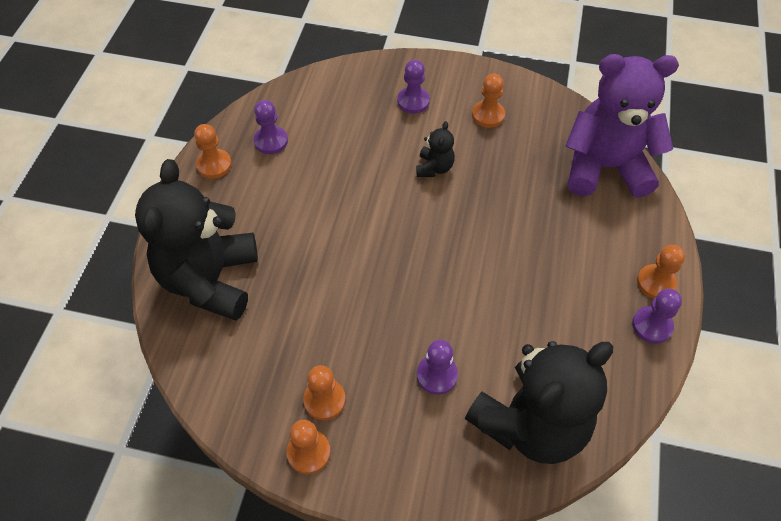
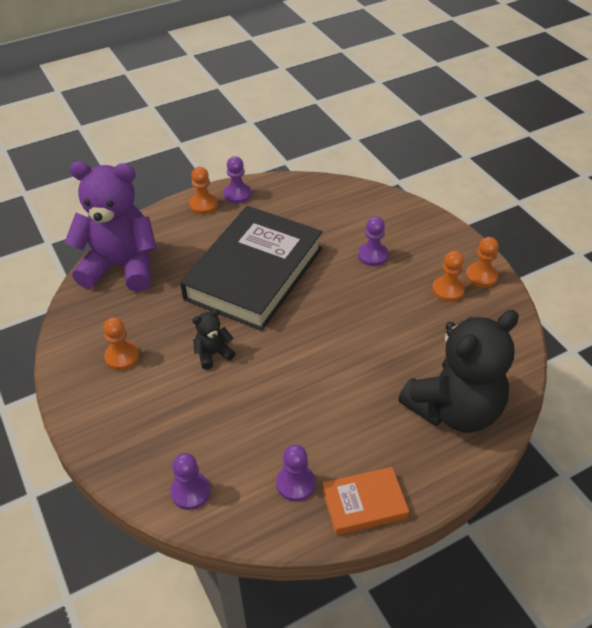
camera: 130 degrees left, 10 degrees down
orange pawn [194,124,232,179] -> orange book [322,467,409,535]
purple pawn [397,60,430,114] -> purple pawn moved to [170,453,210,510]
black teddy bear [465,341,613,464] -> none
purple teddy bear [566,54,679,198] -> purple teddy bear turned 135 degrees clockwise [64,161,157,292]
none -> black book [180,206,323,331]

